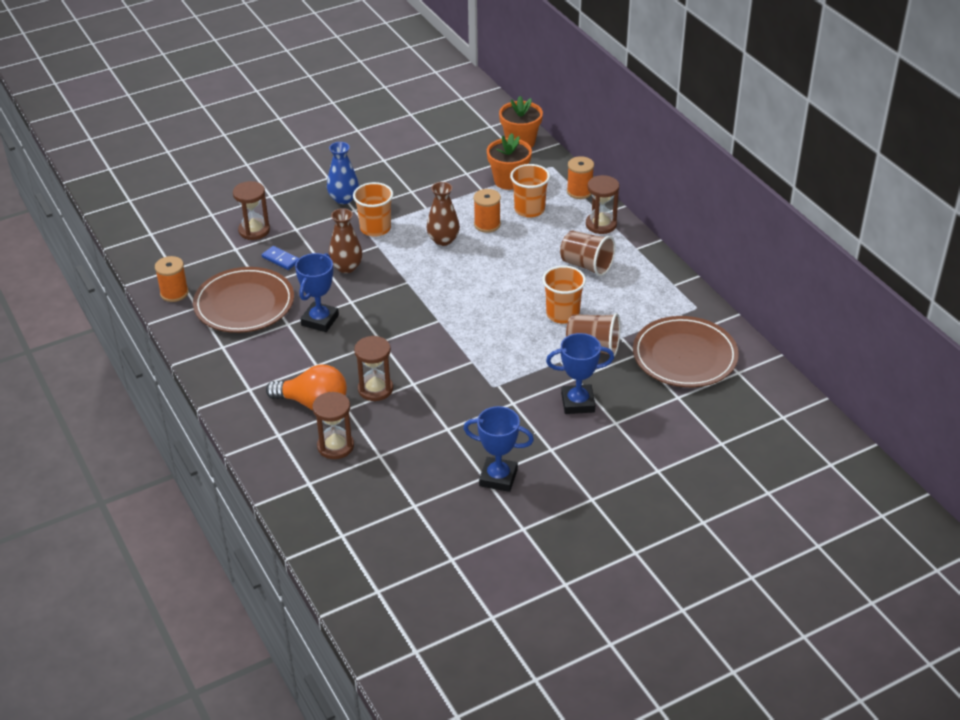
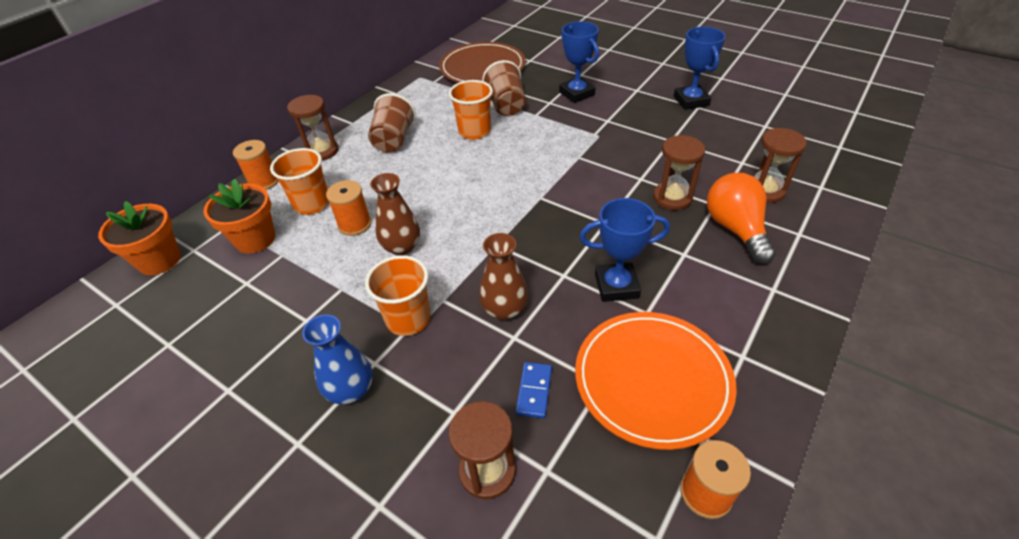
camera: 115 degrees left, 5 degrees up
brown plate [193,267,294,333] -> orange plate [575,312,737,450]

